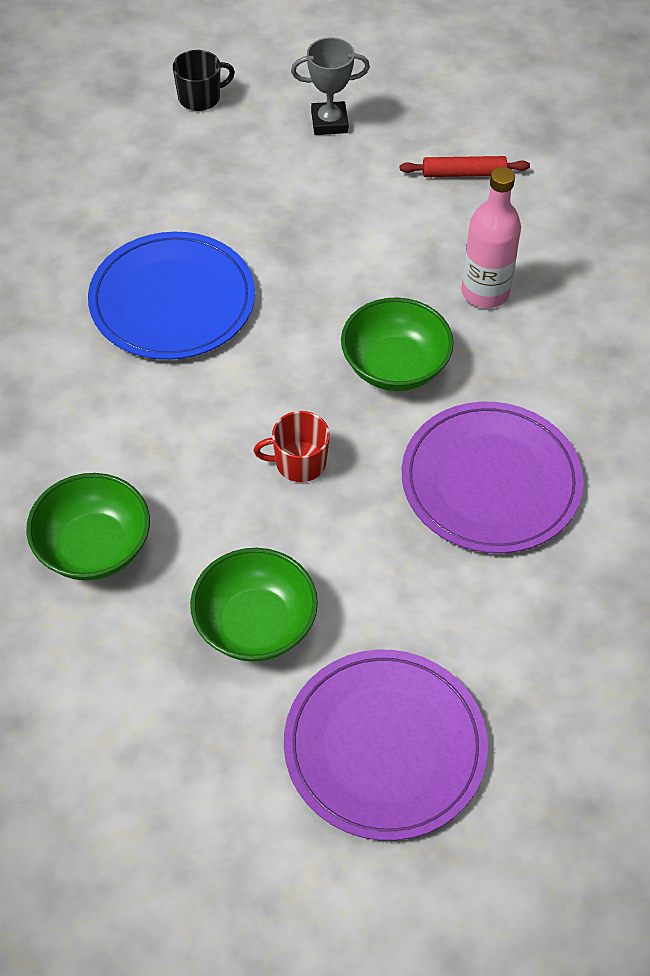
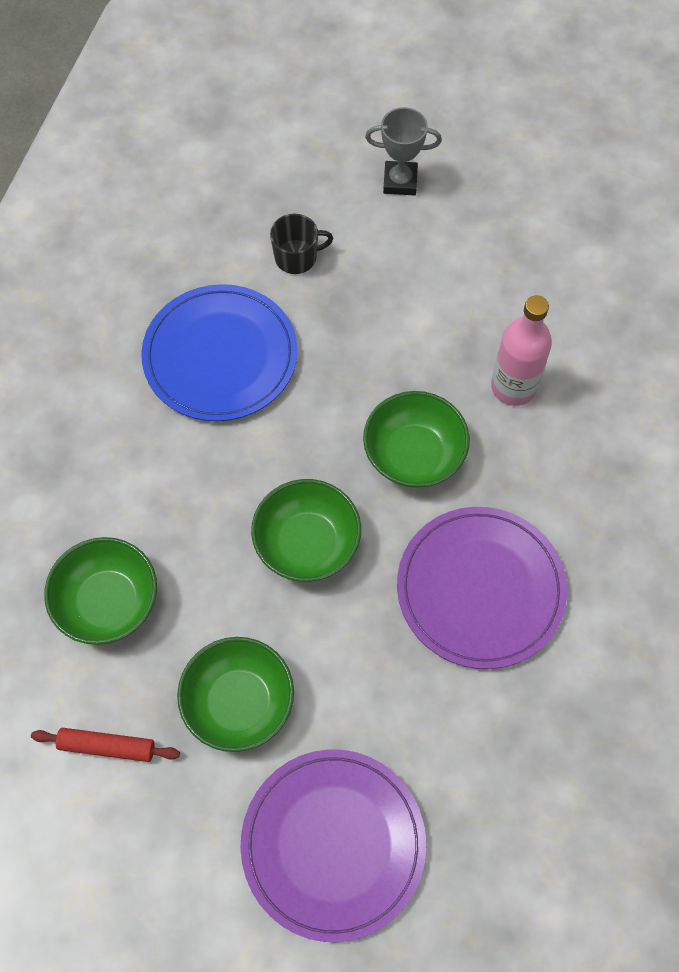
camera: 10 degrees right, 10 degrees up
black mug [173,50,235,111] -> black mug moved to [270,214,333,274]
red mug [254,411,330,482] -> green bowl [251,479,361,582]
red rolling pin [400,156,530,177] -> red rolling pin moved to [31,728,180,762]

